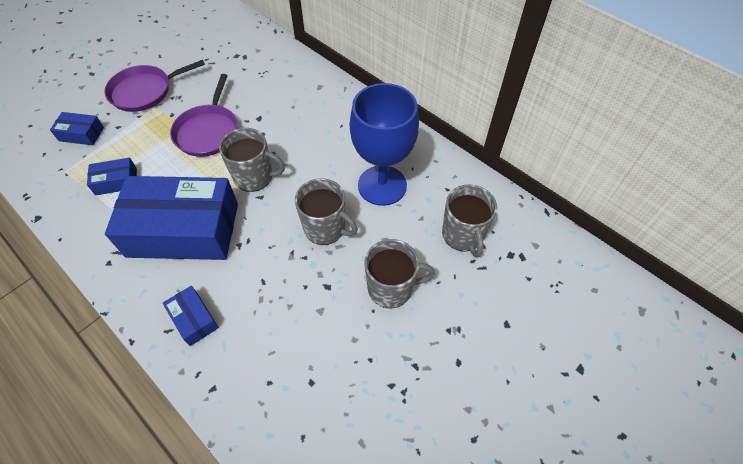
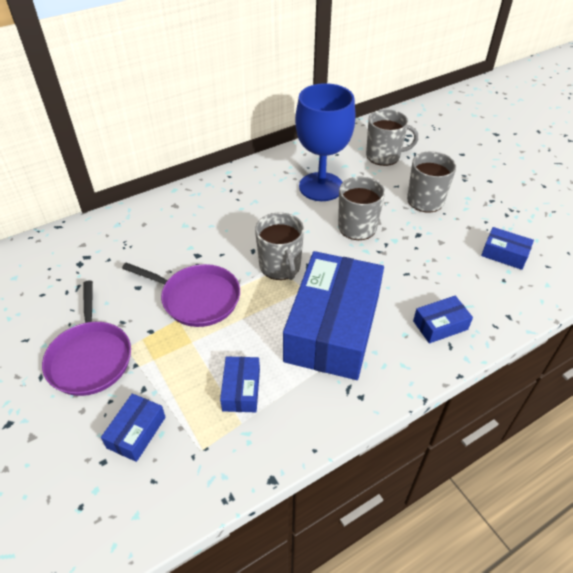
camera: 75 degrees left, 10 degrees down
grey mug [219,128,285,192] -> grey mug turned 135 degrees clockwise [255,213,304,280]
none -> blue box [481,227,534,270]

